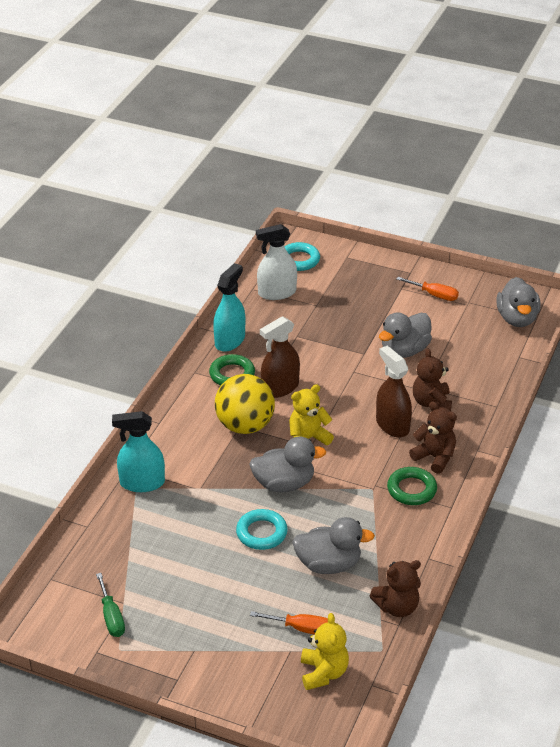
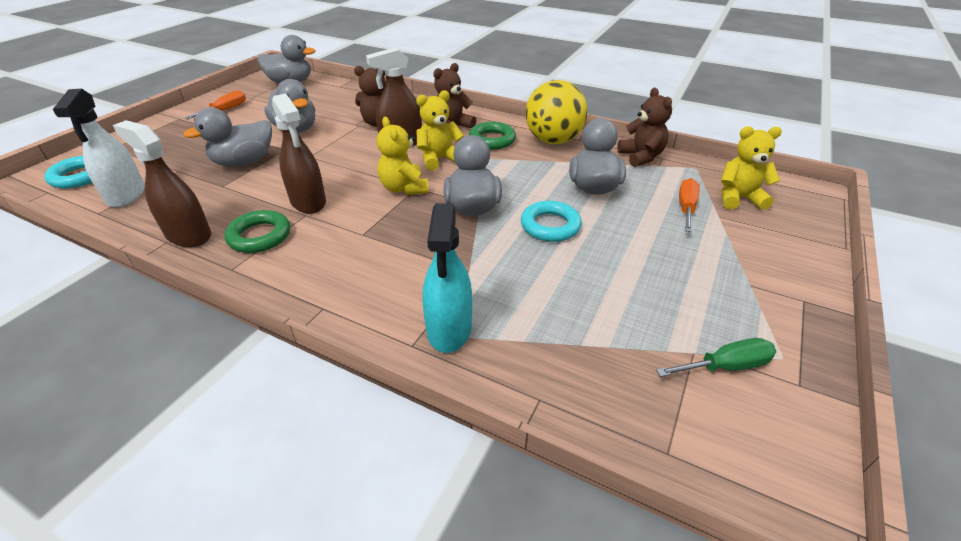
camera: 85 degrees left, 0 degrees up
turquoise spray bottle [213,263,245,352] -> brown spray bottle [113,120,211,247]
yellow ball [215,374,275,434] -> yellow ball moved to [526,80,588,144]
none -> grey duck [183,107,272,167]
none -> yellow teddy bear [416,90,464,170]

